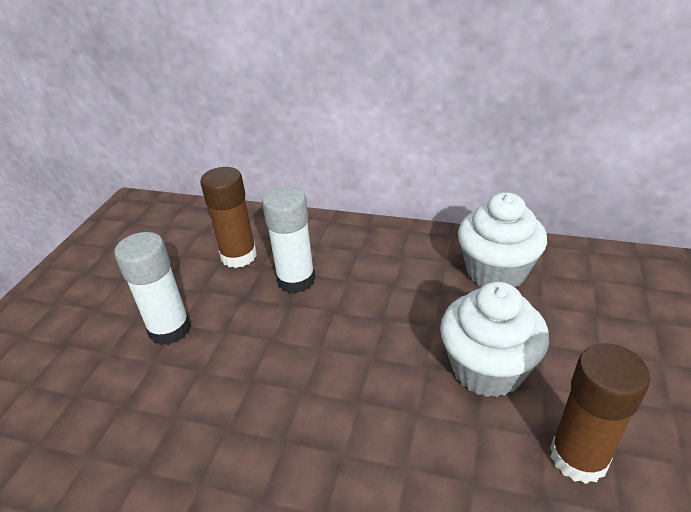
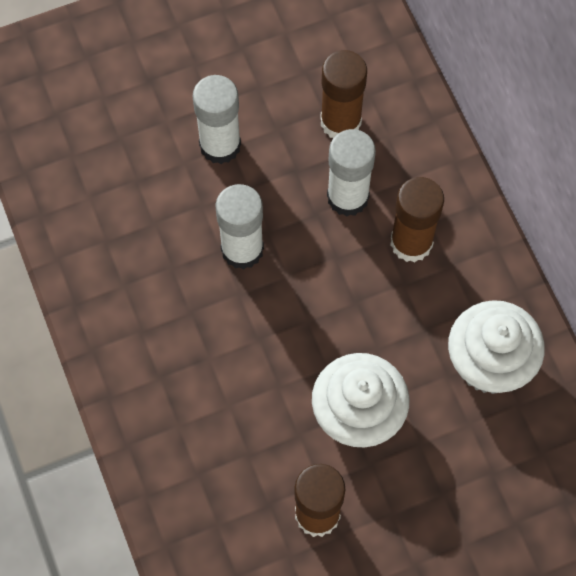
camera: 50 degrees right, 30 degrees up
none -> white glue stick [216,184,264,270]
none -> brown glue stick [390,177,444,263]

